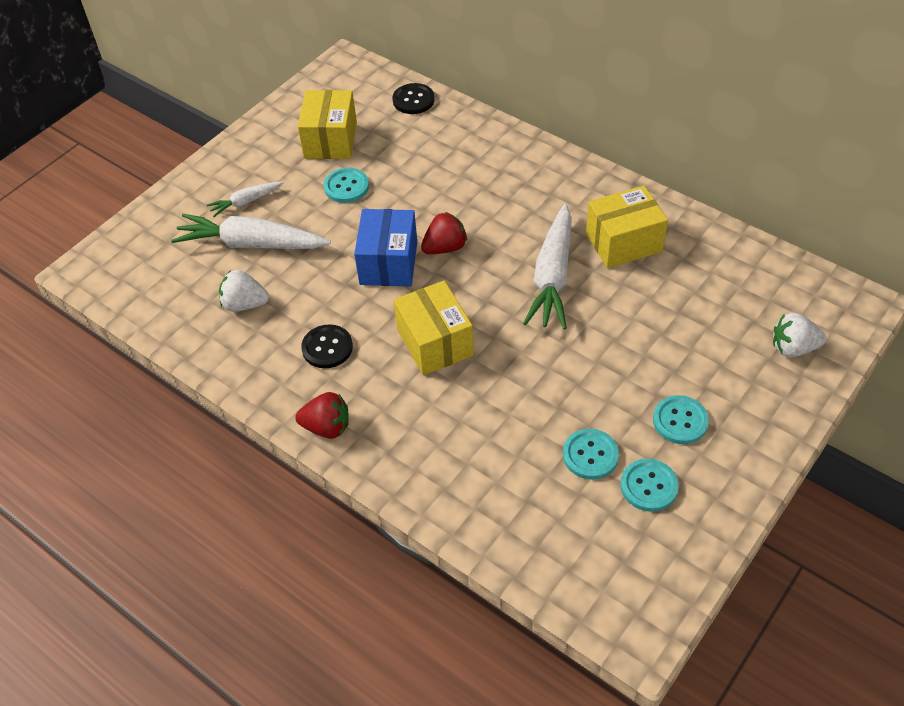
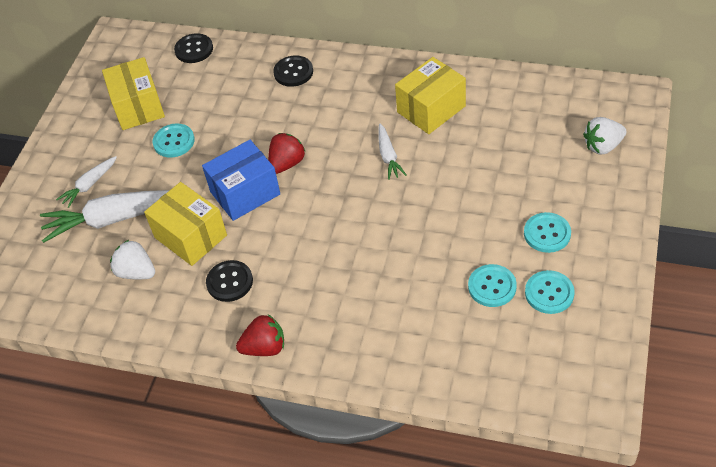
camera: 20 degrees left, 0 degrees up
white strawberry [219,270,269,312] -> white strawberry turned 45 degrees clockwise [110,240,155,279]
blue box [354,209,417,287] -> blue box turned 75 degrees clockwise [202,140,280,221]
yellow box [394,281,474,375] -> yellow box moved to [144,182,227,266]
white carrot [523,204,572,329] -> white carrot [378,124,406,180], size x0.52
none -> black button [273,56,313,87]

